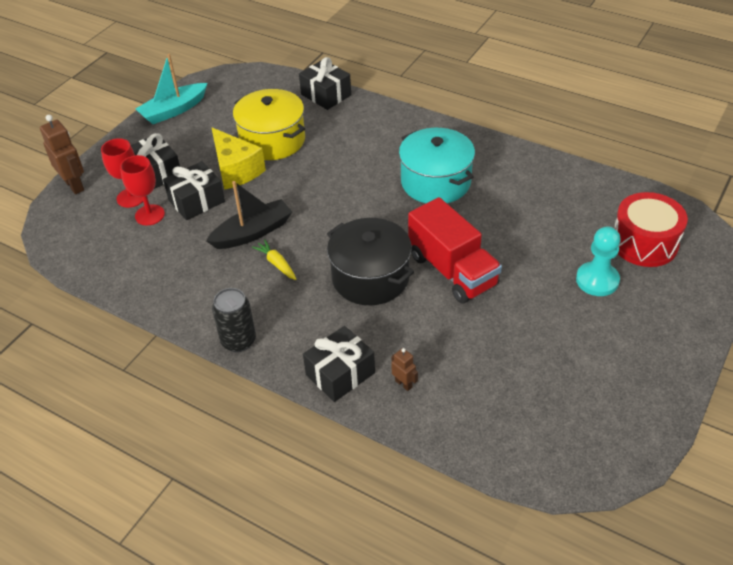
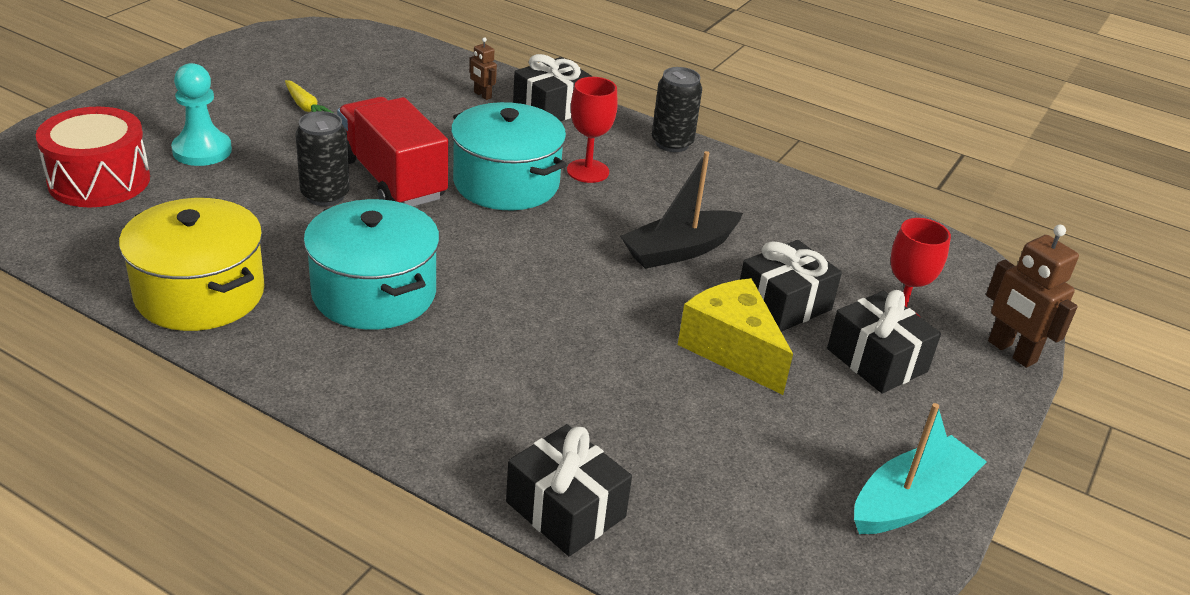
camera: 175 degrees right, 10 degrees down
red goblet [120,155,165,225] -> red goblet moved to [567,77,618,183]
yellow pot [233,89,305,160] -> yellow pot moved to [119,198,265,331]
yellow carrot [252,239,297,280] -> yellow carrot moved to [285,80,335,114]
black pot [327,218,414,305] -> turquoise pot [451,102,566,210]
none -> black can [295,111,350,206]

